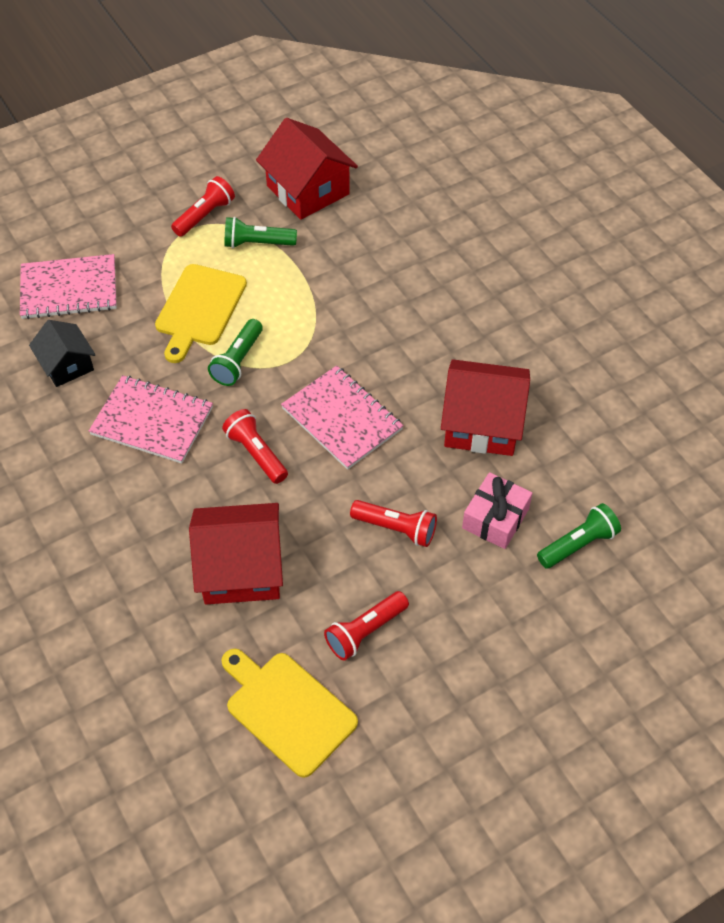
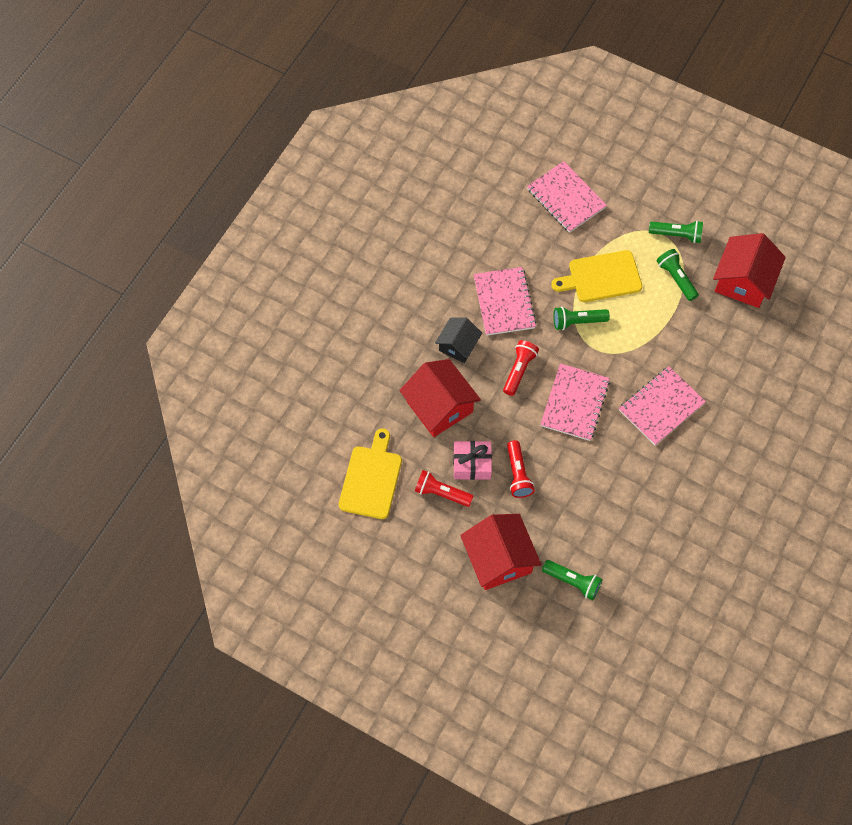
camera: 60 degrees right, 10 degrees up
black house [29,320,96,387] -> black house moved to [435,318,482,363]
red flashlight [171,176,235,237] -> green flashlight [649,221,703,243]
red house [441,359,530,456] -> red house moved to [460,514,541,590]
pink gift [462,472,532,549] -> pink gift moved to [453,441,492,480]
none -> pink notebook [619,367,706,445]

